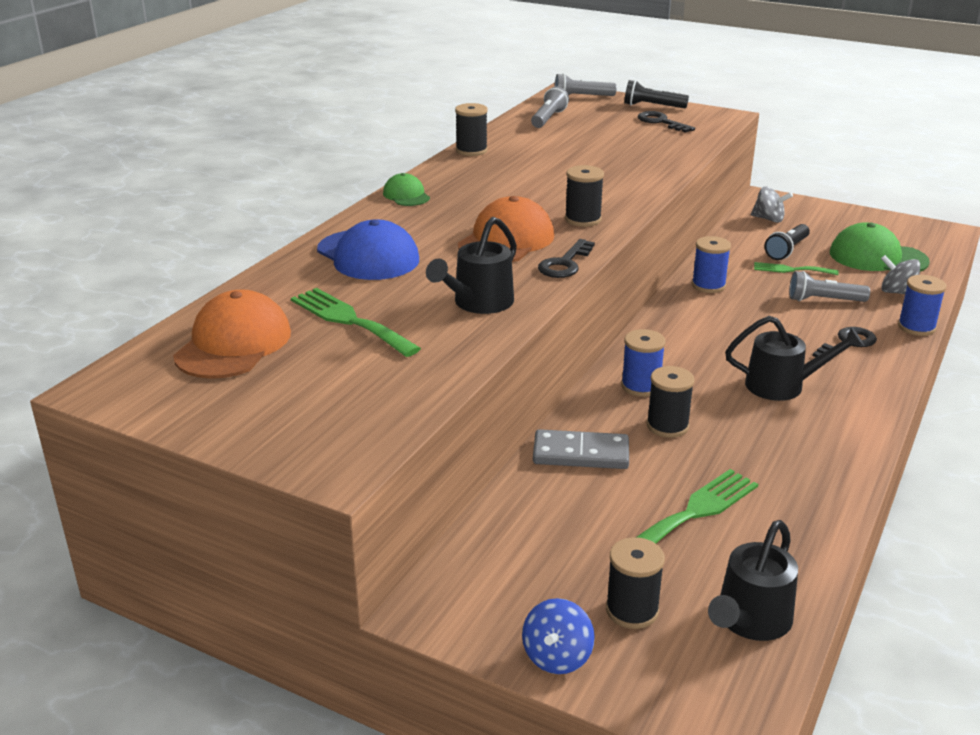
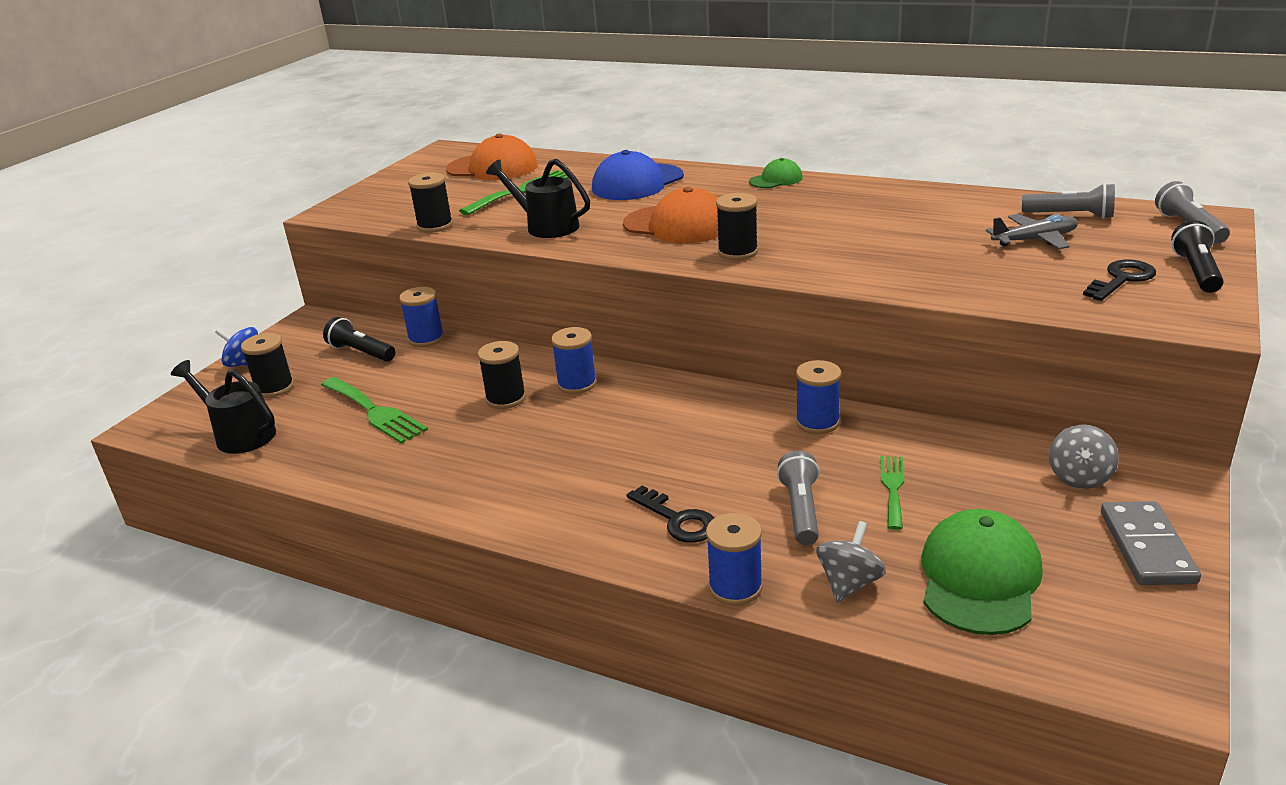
camera: 90 degrees right, 0 degrees up
black spool [455,103,488,156] -> black spool moved to [408,173,453,233]
grey domino [533,429,629,469] -> grey domino moved to [1101,501,1201,585]
black key [538,239,595,278] -> none
black watering can [725,316,864,401] -> none
black flashlight [764,224,810,260] -> black flashlight moved to [323,317,396,362]
none -> blue spool [399,287,444,347]
none -> grey plane [986,214,1078,249]

